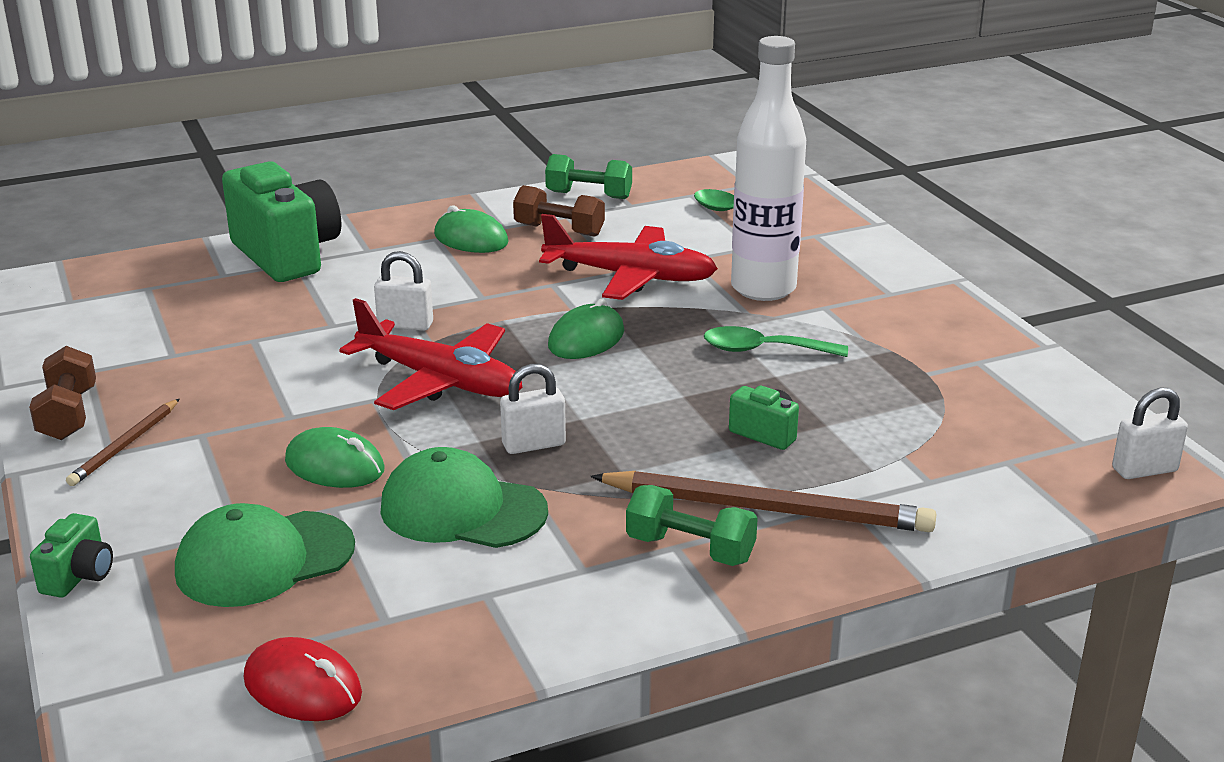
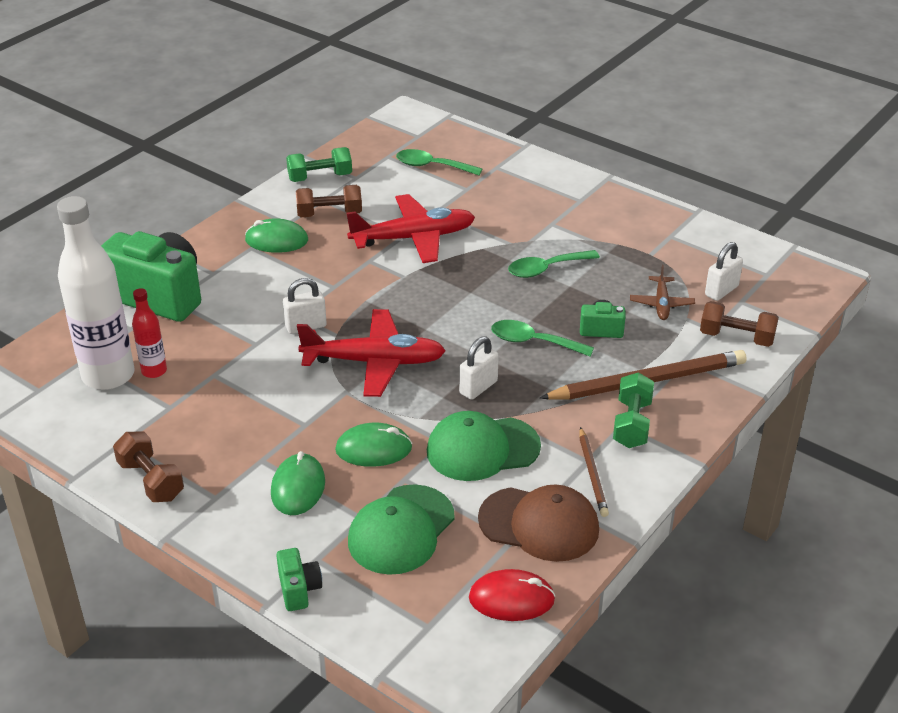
camera: 30 degrees left, 10 degrees up
brown pencil [66,399,179,486] -> brown pencil moved to [579,427,609,517]
green mouse [548,299,624,359] -> green mouse moved to [271,451,325,515]
green dumbbell [626,485,758,566] -> green dumbbell turned 75 degrees counterclockwise [613,372,654,448]
white bottle [731,36,806,301] -> white bottle moved to [57,196,135,390]
white padlock [1112,387,1188,479] -> white padlock moved to [705,242,743,301]
none -> red bottle [132,288,167,378]
none -> brown cap [478,484,599,562]
none -> green spoon [491,320,594,357]
none -> brown plane [630,265,695,320]
none -> brown dumbbell [700,301,779,347]

